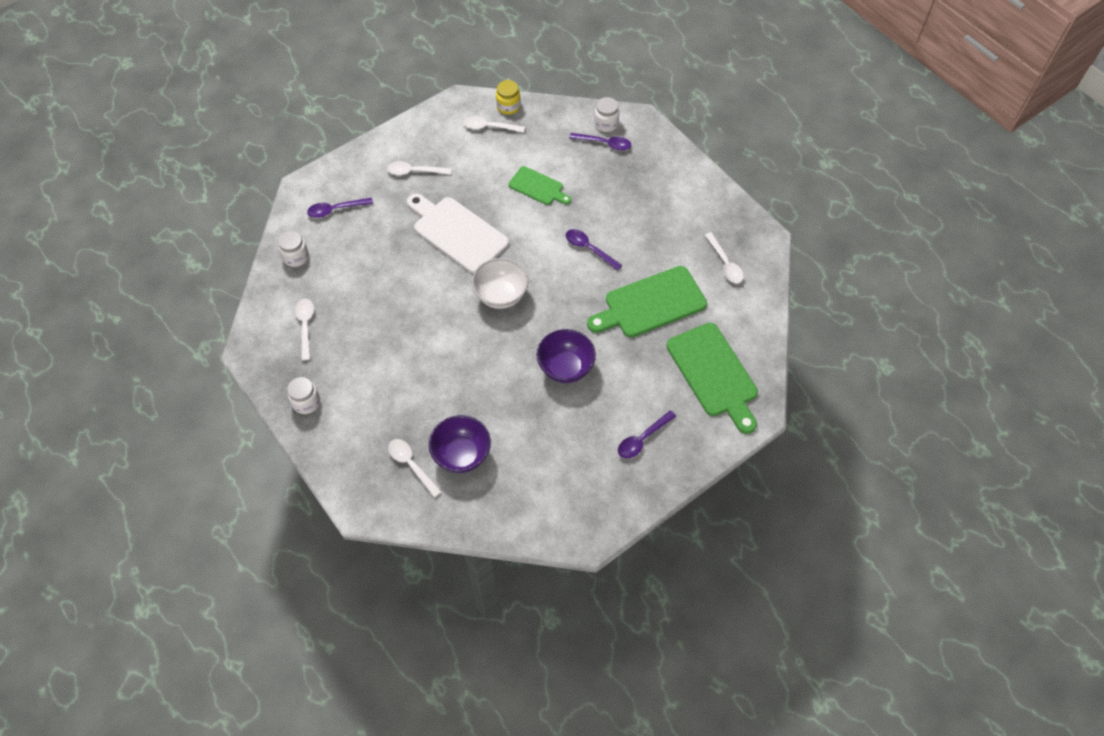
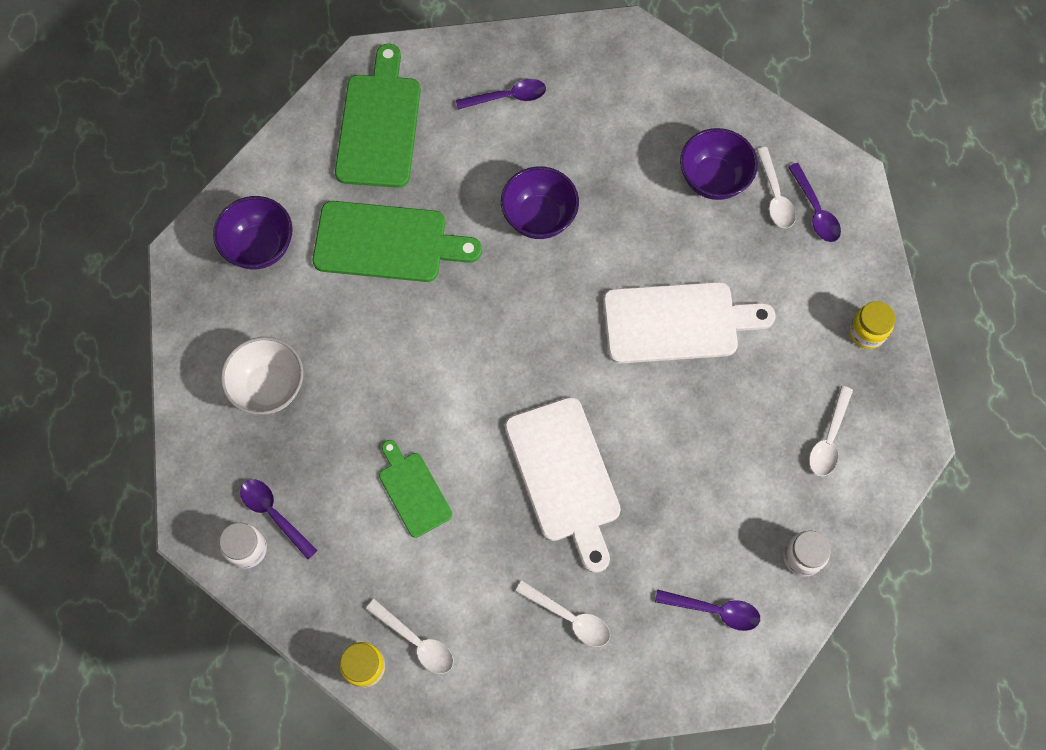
camera: 150 degrees left, 10 degrees up
white jar [287,377,320,414] -> yellow jar [849,301,896,349]
white bowl [472,258,529,309] -> white bowl moved to [221,337,303,415]
purple spoon [566,229,622,271] -> purple spoon moved to [788,163,841,242]
white spoon [705,232,744,283] -> purple bowl [213,196,293,269]
none -> white cutting board [603,282,776,364]

